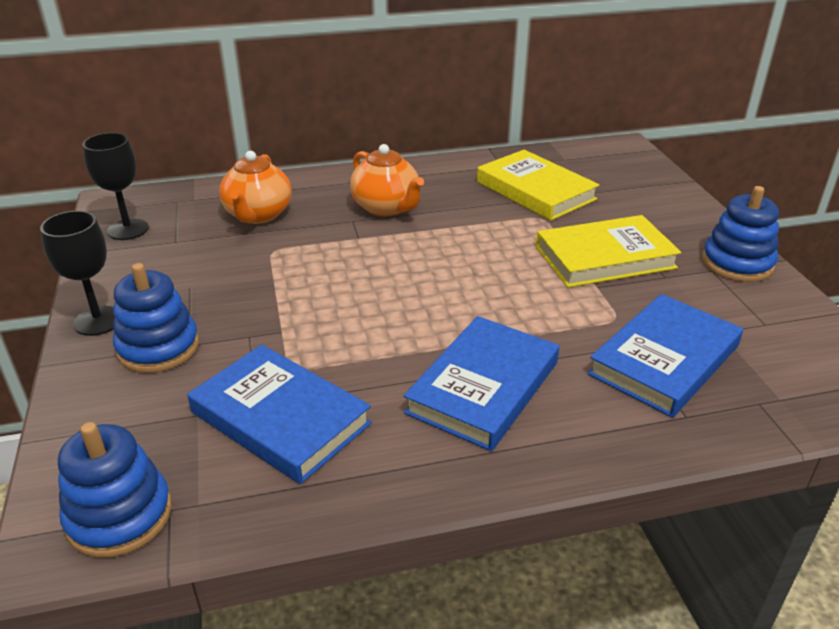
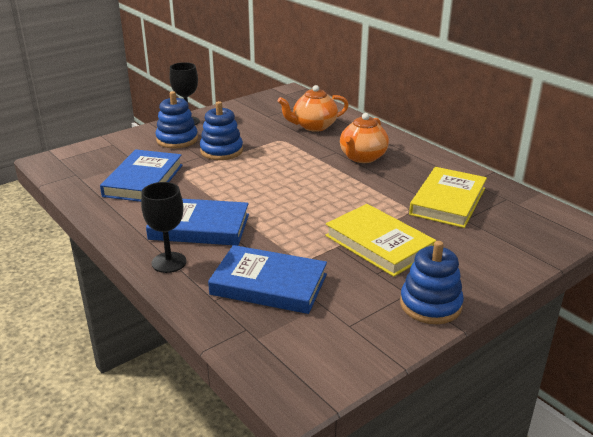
camera: 65 degrees right, 5 degrees down
blue stacking toy [58,422,172,558] -> blue stacking toy moved to [200,101,243,160]
black goblet [83,133,149,240] -> black goblet moved to [141,182,186,273]

